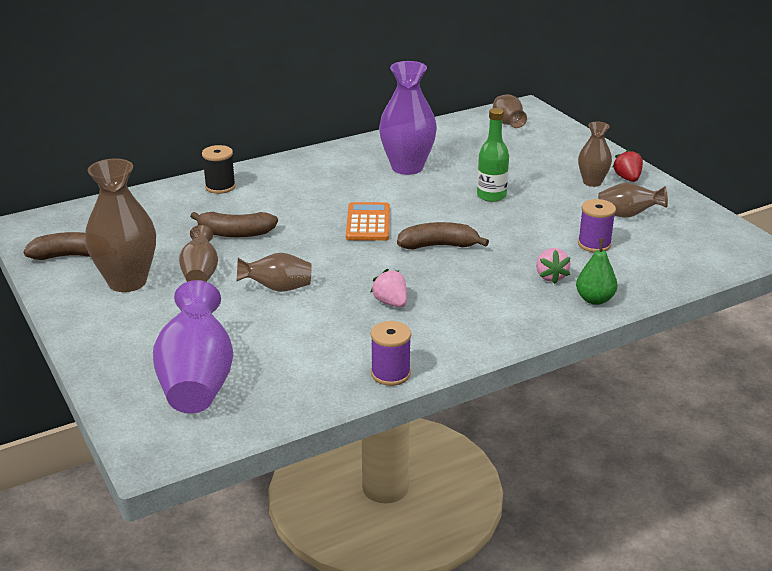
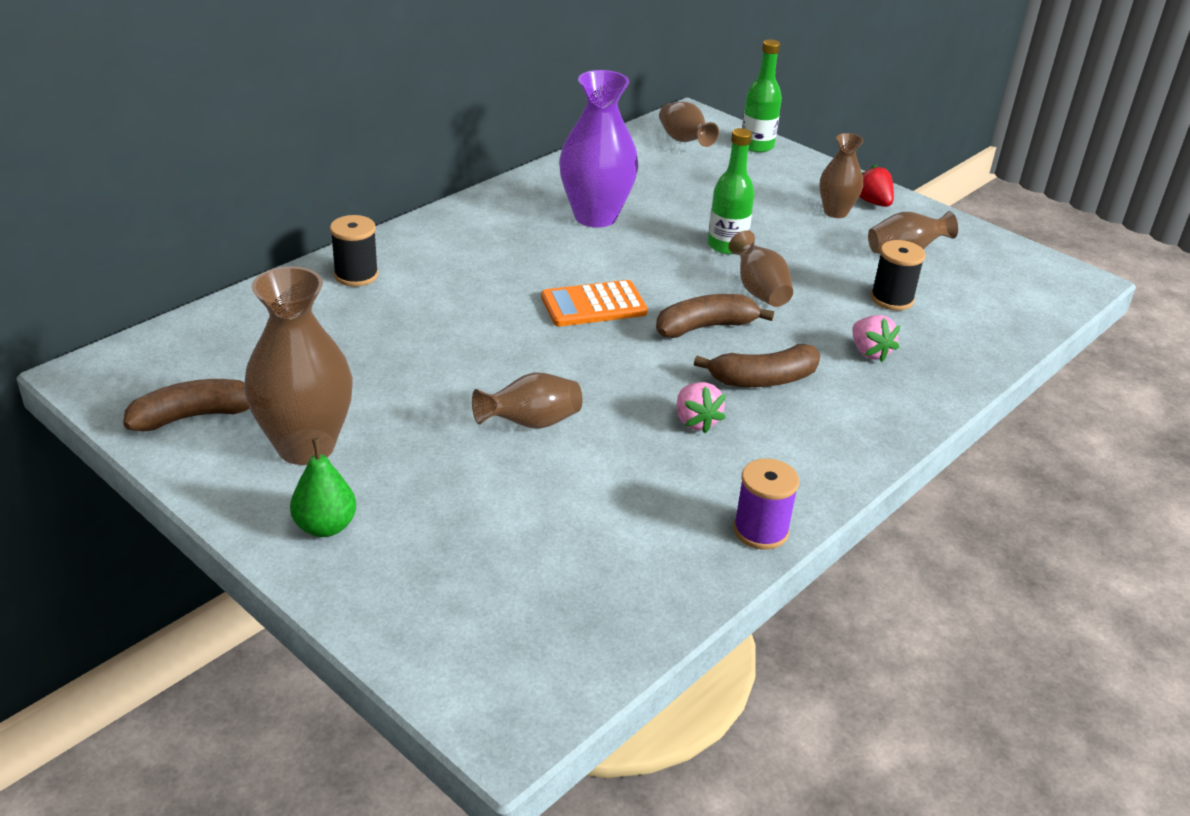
camera: 20 degrees left, 5 degrees up
purple vase [153,280,233,414] -> none
brown vase [179,225,218,282] -> brown vase moved to [729,230,793,307]
brown banana [190,212,278,237] -> brown banana moved to [694,344,820,387]
orange calculator [346,202,390,241] -> orange calculator turned 90 degrees counterclockwise [541,280,648,326]
pink strawberry [370,269,407,307] -> pink strawberry turned 150 degrees counterclockwise [677,382,726,434]
green pear [576,238,617,305] -> green pear moved to [290,438,356,537]
purple spool [578,199,616,252] -> black spool [871,240,925,310]
none -> green bottle [742,39,782,153]

